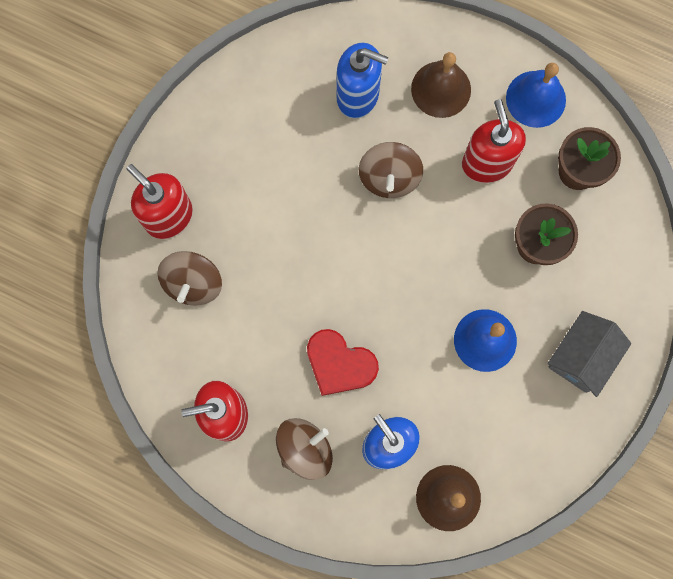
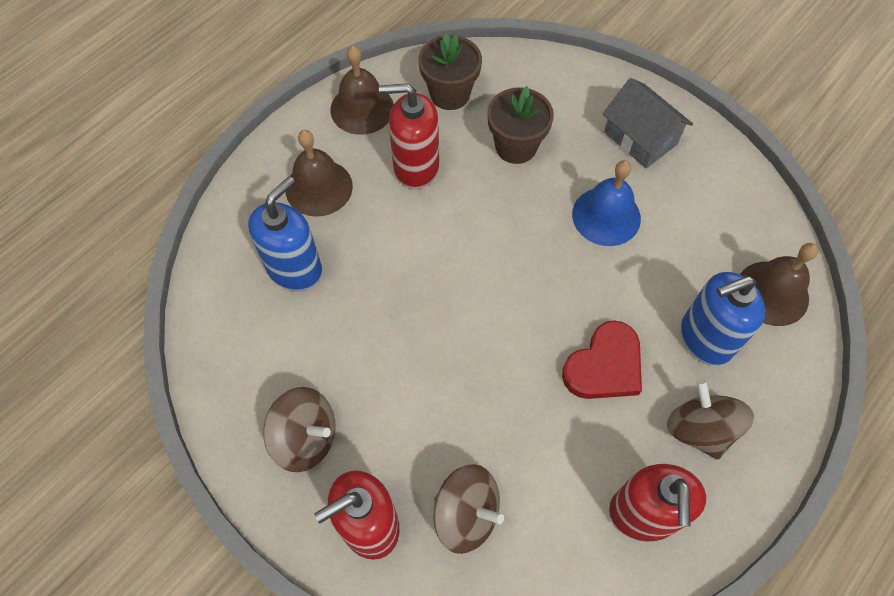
camera: 75 degrees left, 15 degrees down
brown spinning top [359,142,423,198] -> brown spinning top moved to [263,387,336,472]
blue bell [506,63,566,128] -> brown bell [330,46,394,135]

